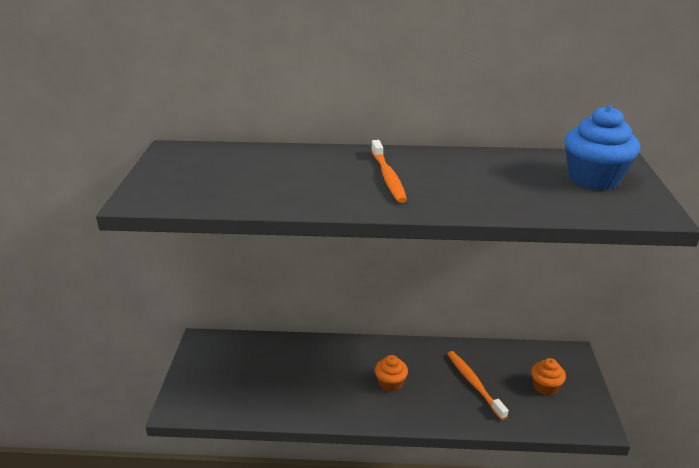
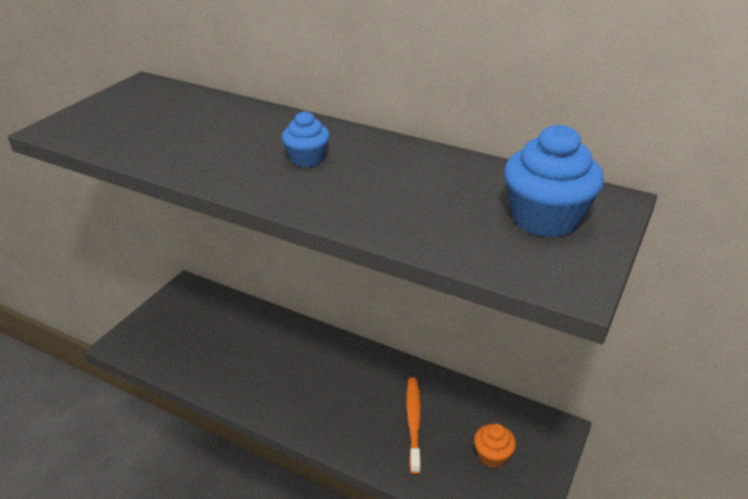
camera: 25 degrees right, 5 degrees up
orange toothbrush [371,140,407,203] -> blue cupcake [282,111,330,167]
orange cupcake [375,355,408,392] -> none

